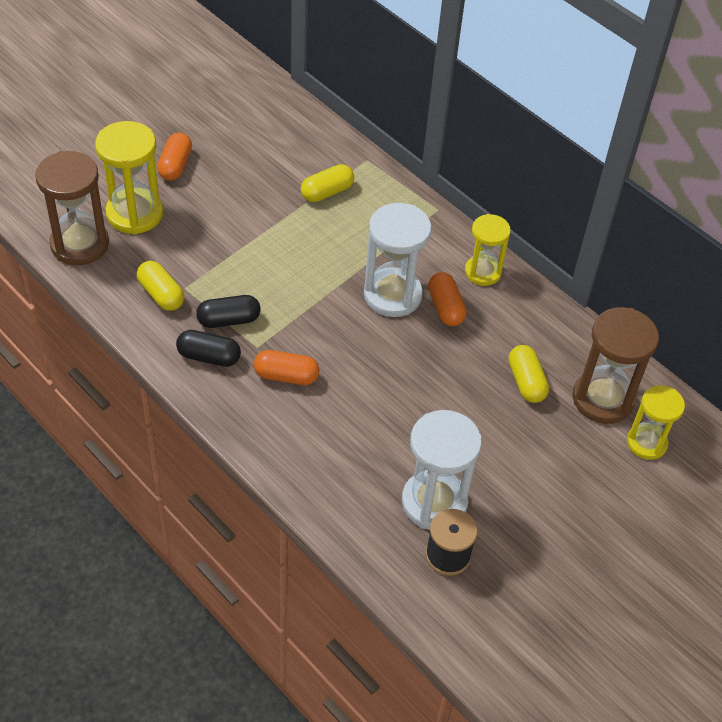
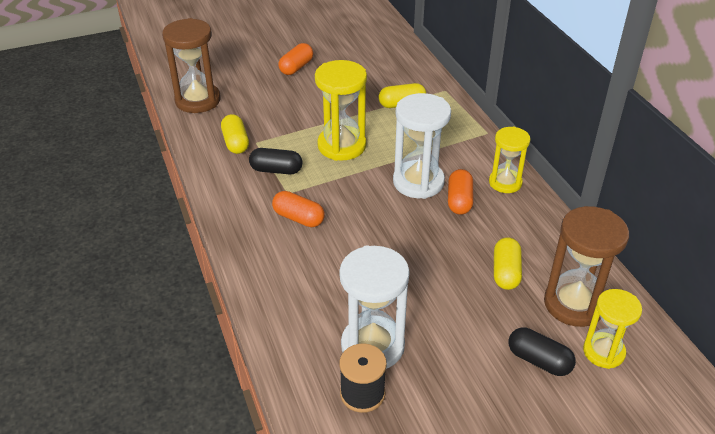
camera: 25 degrees right, 10 degrees down
yellow hourglass [95,121,163,234] -> yellow hourglass moved to [315,60,367,161]
black capsule [176,330,241,367] -> black capsule moved to [509,328,576,376]

